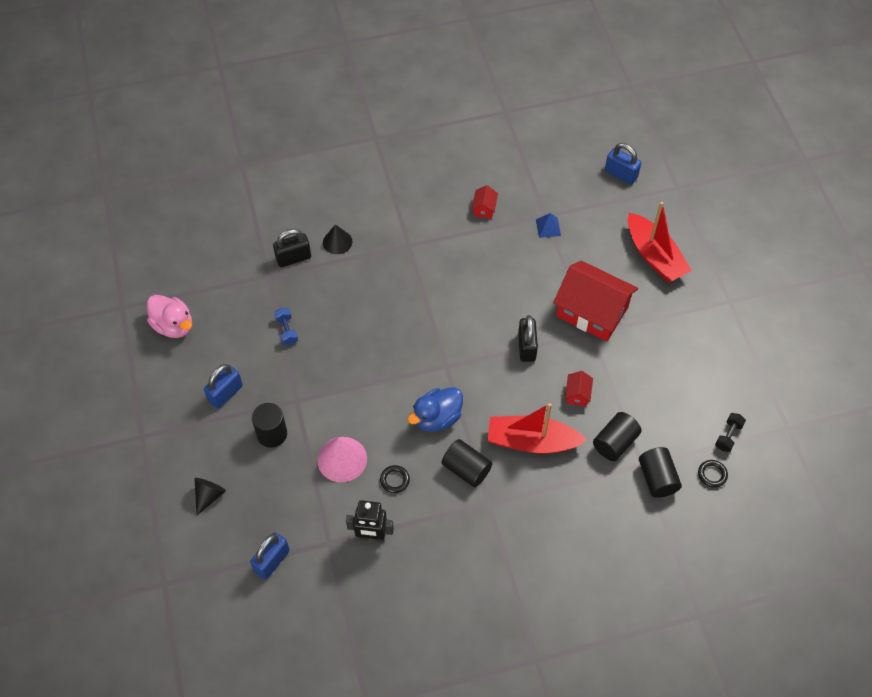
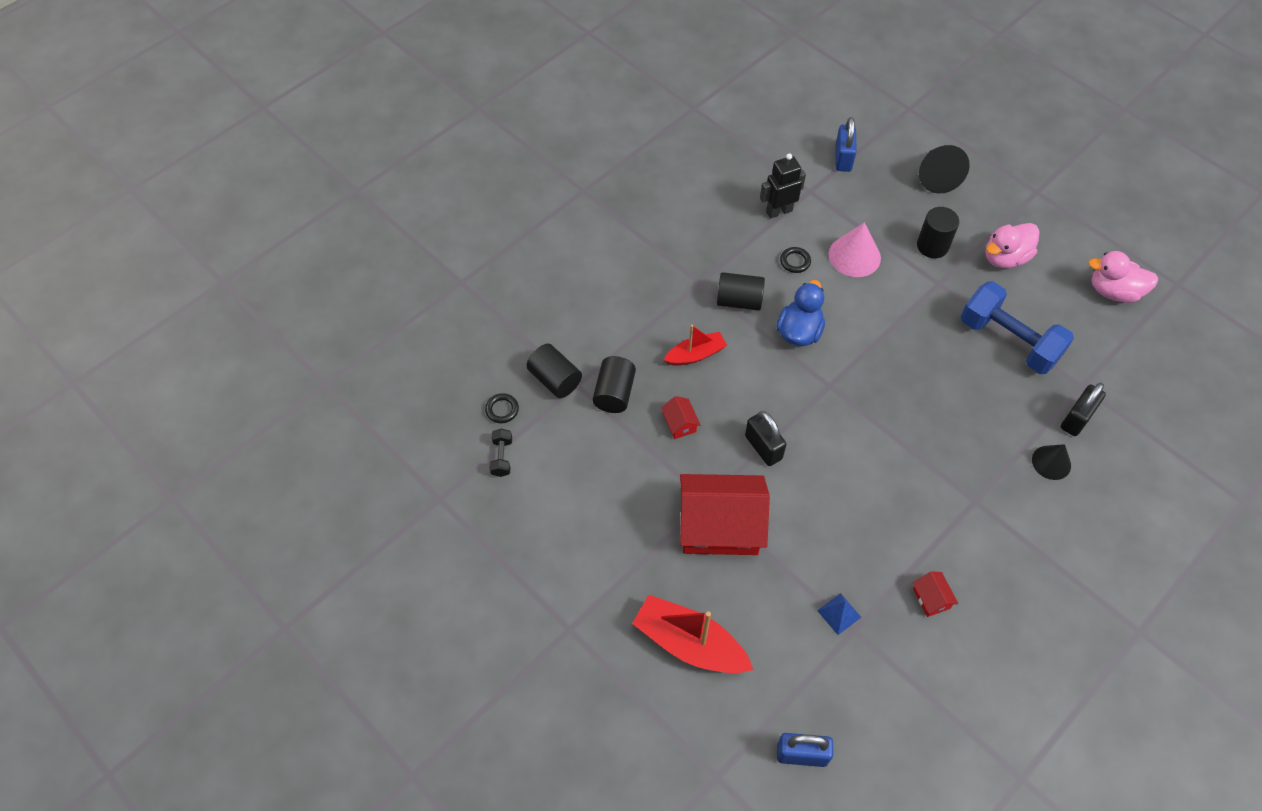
camera: 150 degrees right, 0 degrees up
black cone [194,478,226,515] -> black cone [919,145,970,193], size x1.51
blue padlock [204,364,243,409] -> pink duck [986,223,1040,268]
blue dumbbell [274,308,298,345] -> blue dumbbell [961,281,1074,374], size x2.39
red boat [487,403,587,454] -> red boat [664,325,727,366], size x0.60

